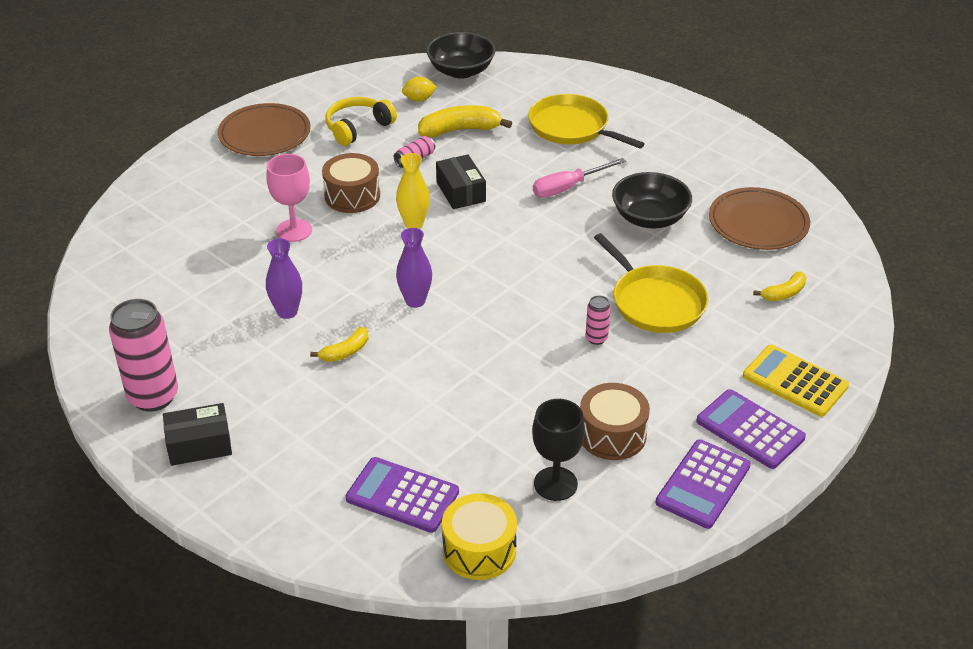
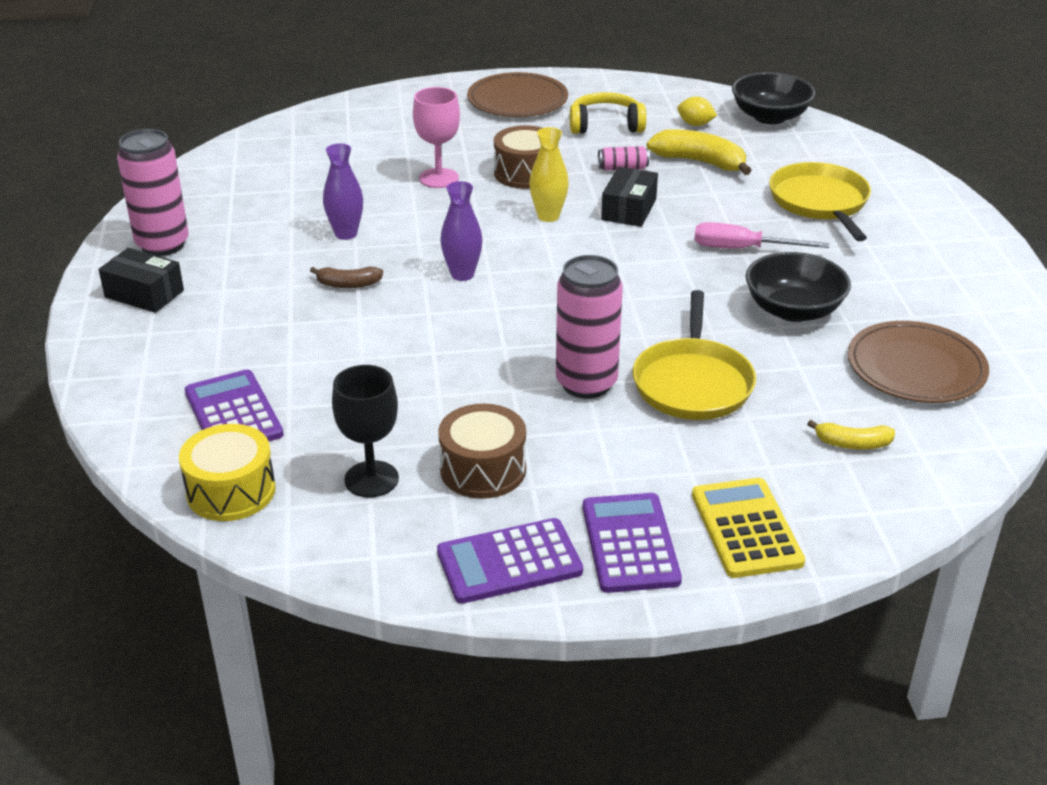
camera: 40 degrees right, 5 degrees down
yellow banana [310,327,368,362] -> brown banana [310,267,383,288]
pink can [586,295,611,345] -> pink can [556,255,623,399], size x2.17

